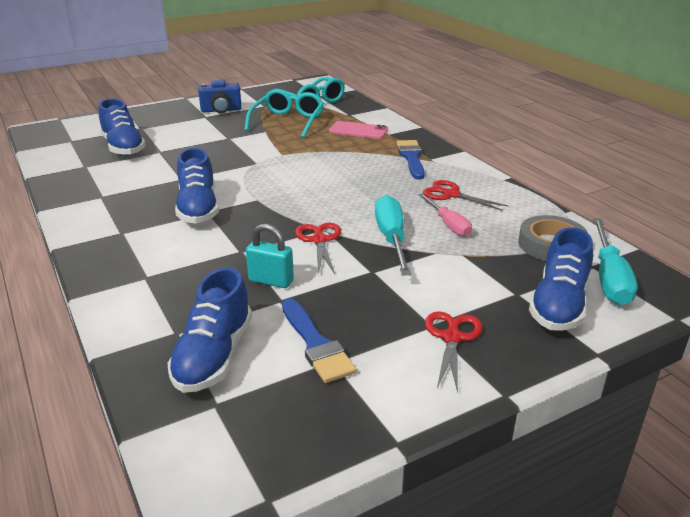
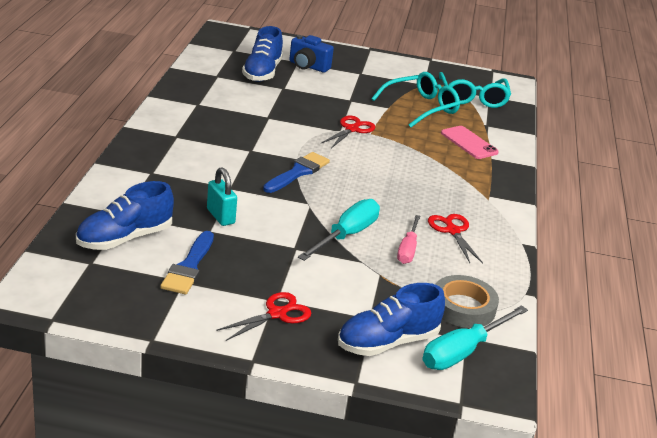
camera: 35 degrees right, 0 degrees up
blue shoe [175,148,219,224] -> none
blue camera [198,80,242,113] -> blue camera moved to [289,35,334,73]
red scissors [295,223,341,274] -> red scissors moved to [321,116,375,148]
blue brush [397,140,425,180] -> blue brush moved to [263,152,330,193]

